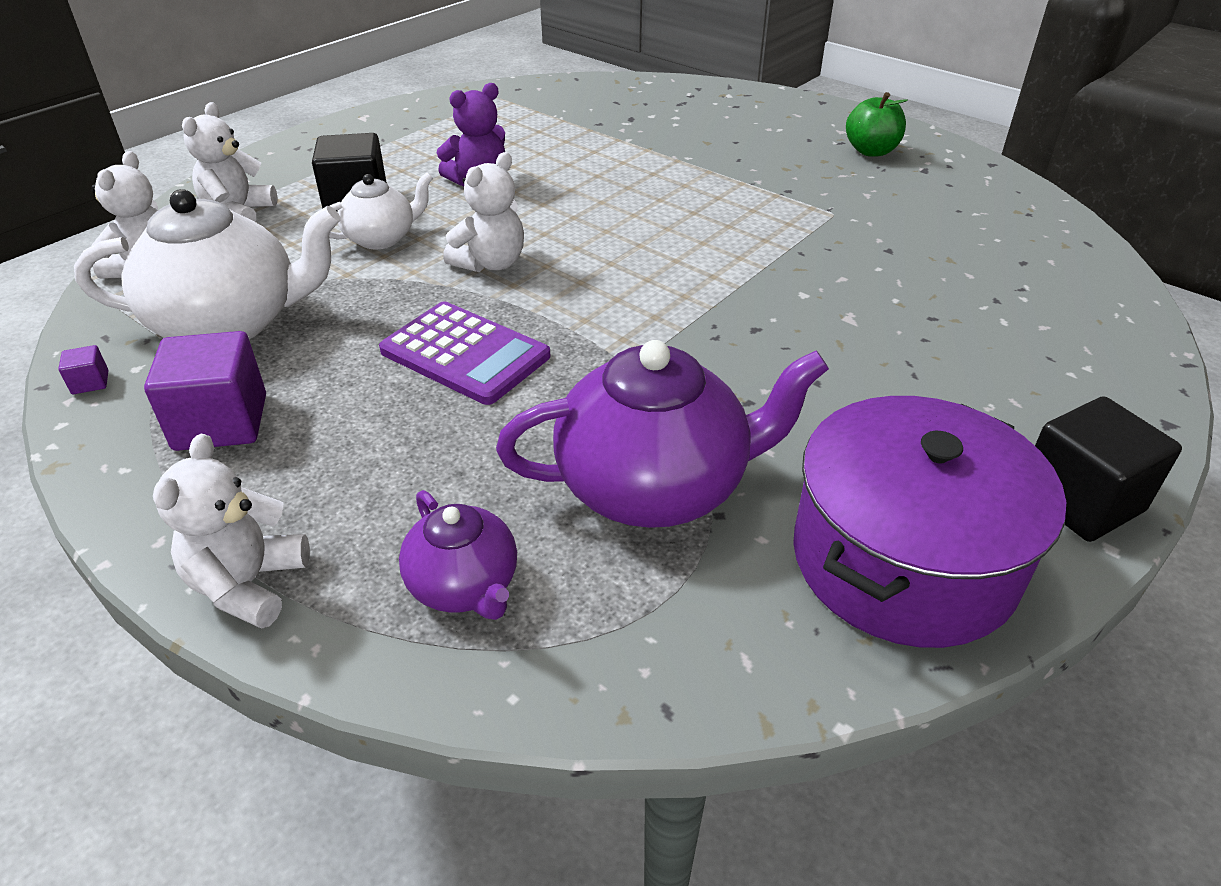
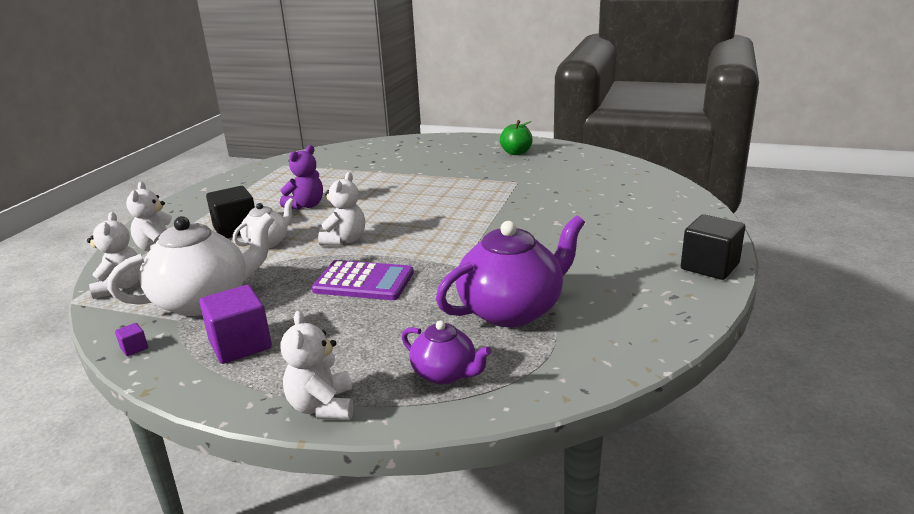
camera: 20 degrees left, 15 degrees down
purple pot [793,396,1066,648] -> none

